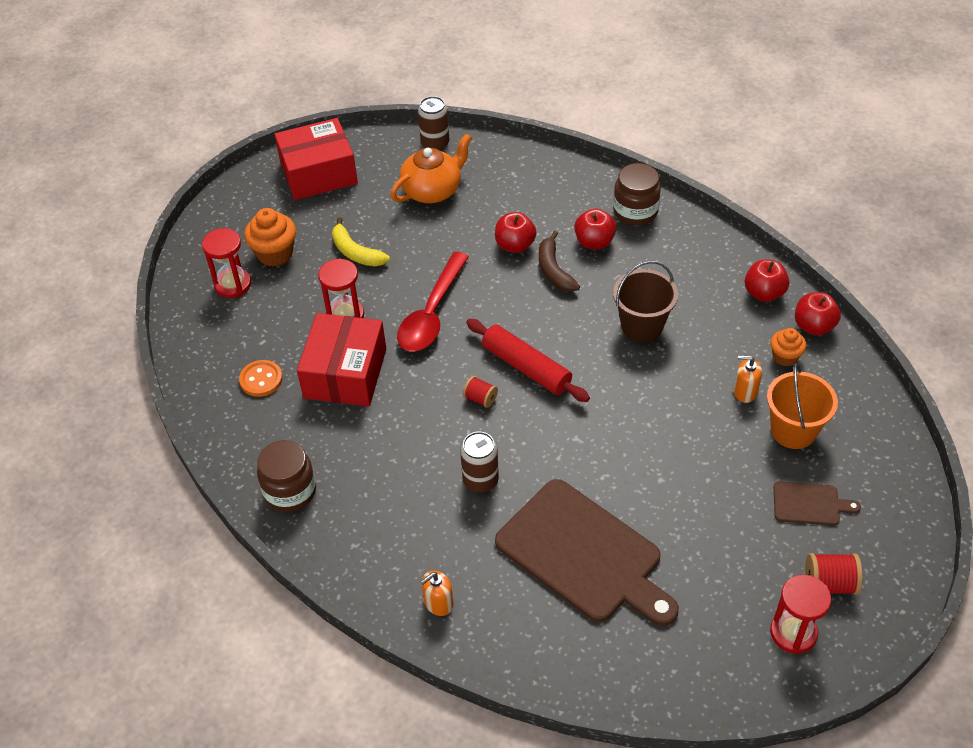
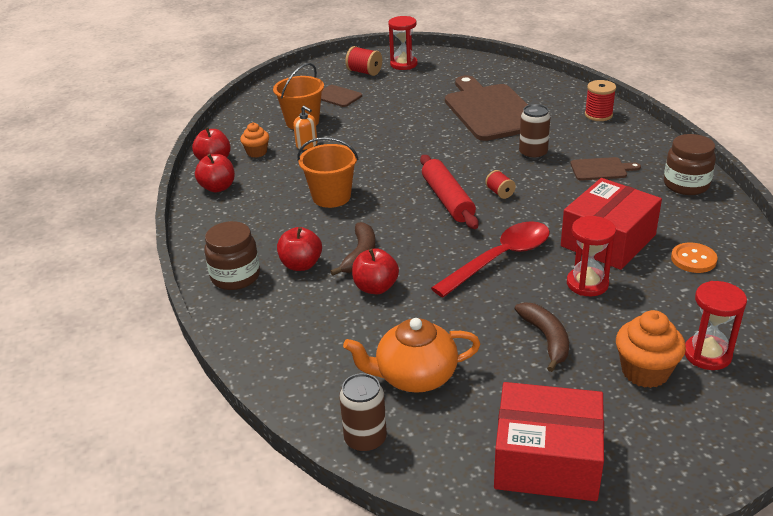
camera: 150 degrees left, 15 degrees down
yellow banana [332,217,390,267] -> brown banana [515,302,569,372]
orange soap dispenser [421,571,453,616] -> red spool [585,80,616,121]
brown bucket [613,261,678,342] -> orange bucket [297,137,359,208]
none -> brown cutting board [570,157,641,180]

